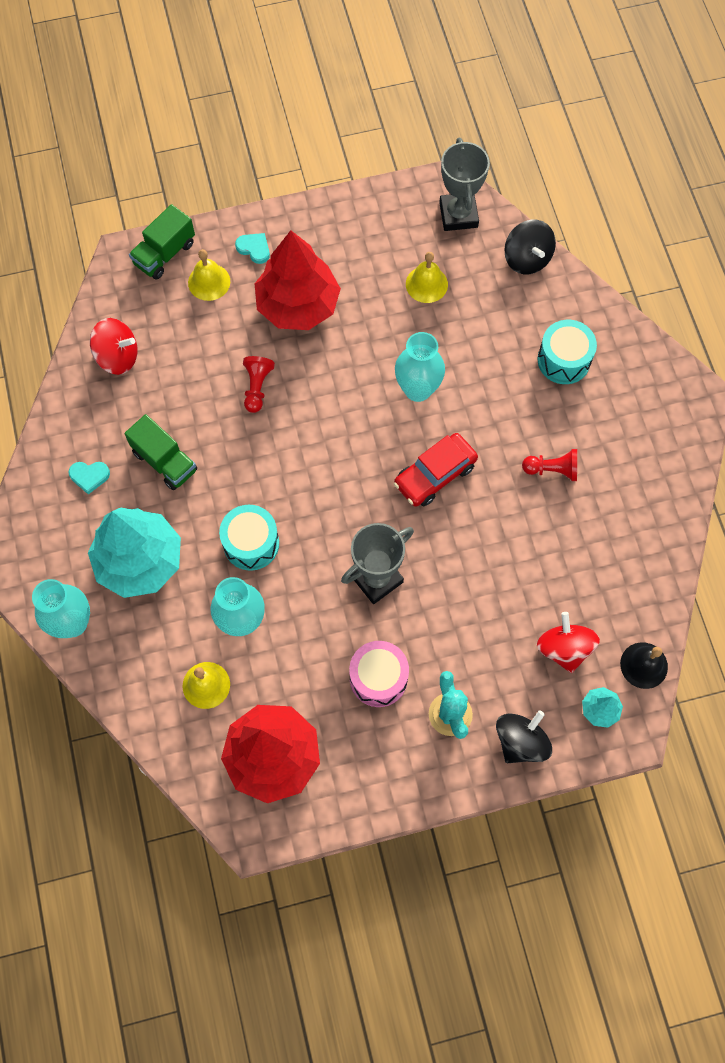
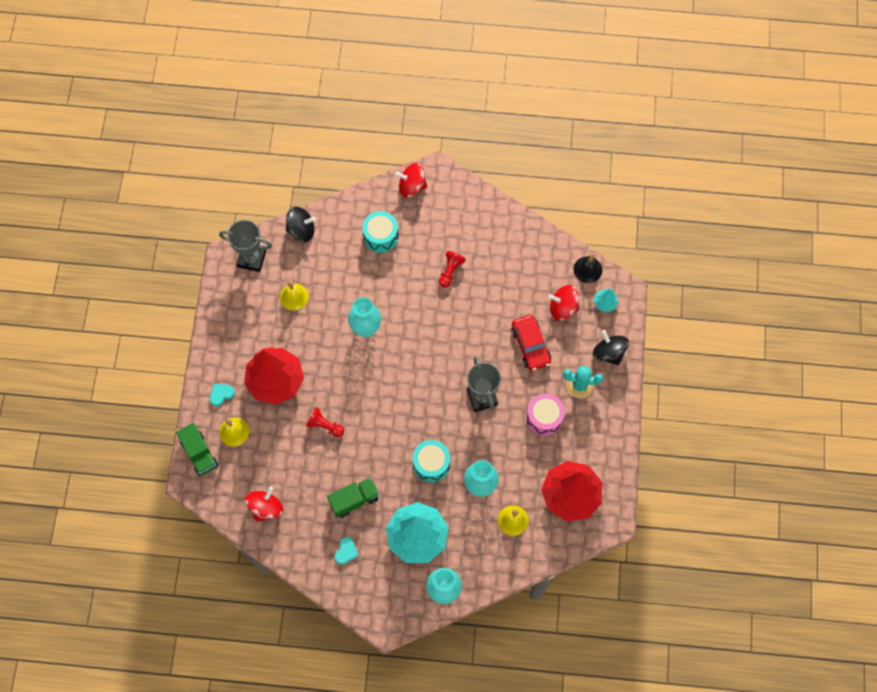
camera: 70 degrees left, 0 degrees up
red car [394,433,478,507] -> red car moved to [511,315,551,371]
none -> red spinning top [395,163,428,198]

